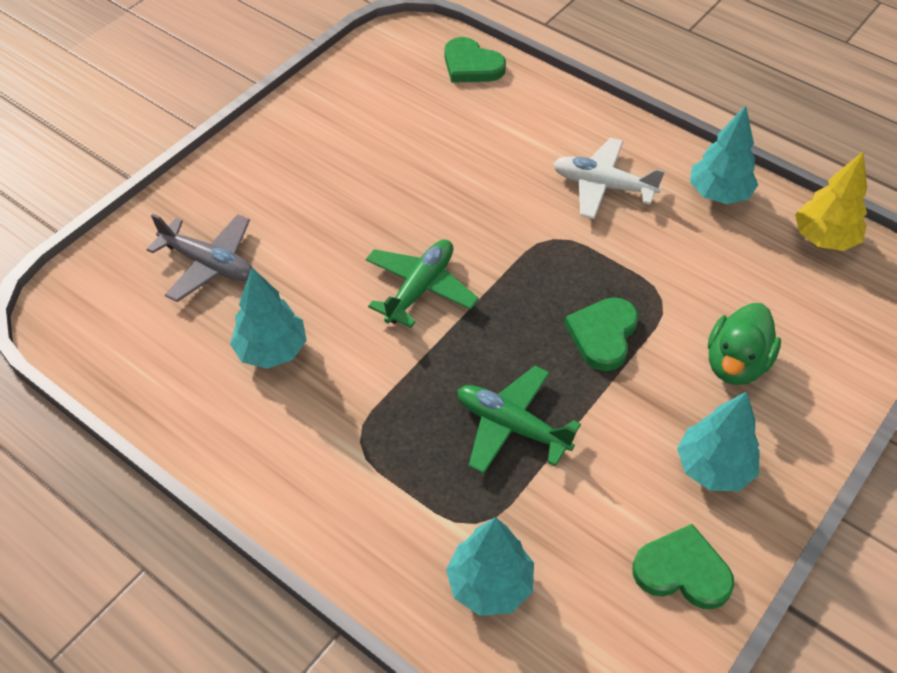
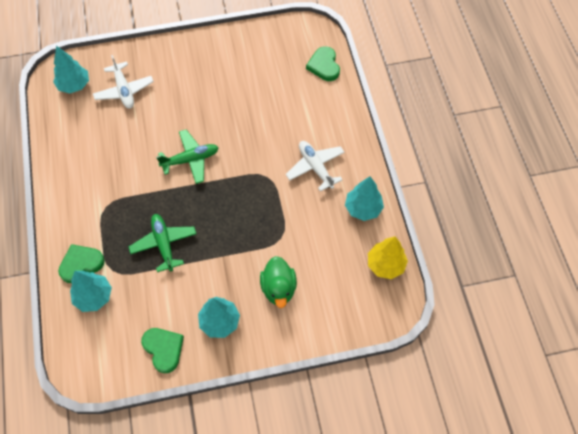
camera: 40 degrees right, 10 degrees up
grey plane [146,214,252,302] -> white plane [93,55,154,109]
turquoise tree [230,268,307,369] -> turquoise tree moved to [53,46,89,94]
green heart [565,297,638,371] -> green heart moved to [58,244,105,283]
green duck [708,303,781,385] -> green duck turned 75 degrees counterclockwise [260,256,297,308]

